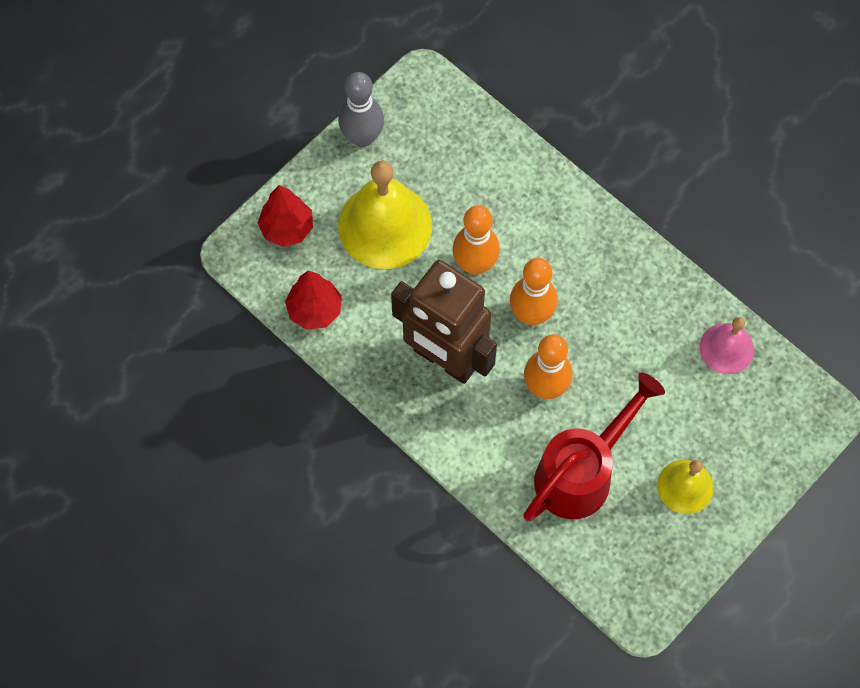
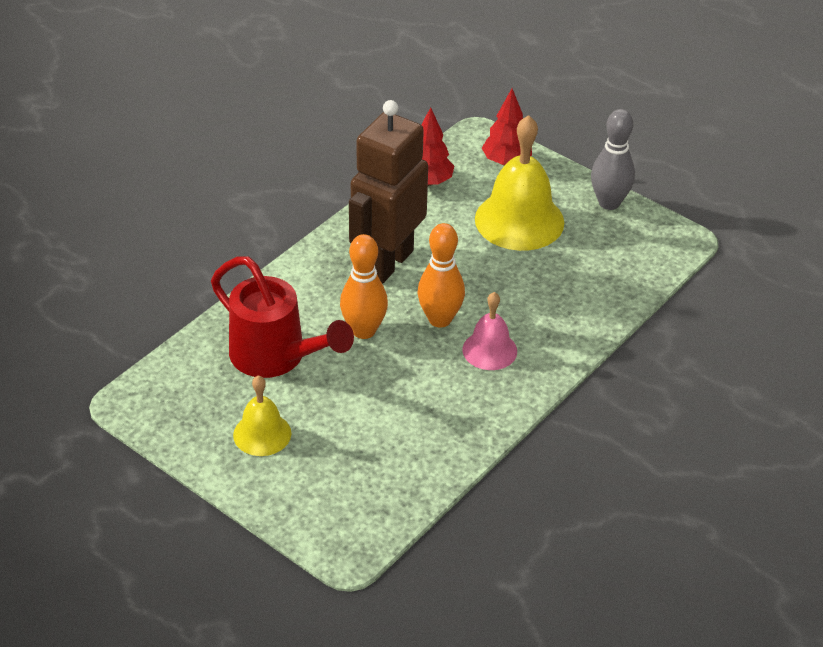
camera: 85 degrees right, 25 degrees down
orange bowling pin [453,205,500,275] -> none
pink bell [700,317,754,374] -> pink bell moved to [463,292,517,370]

